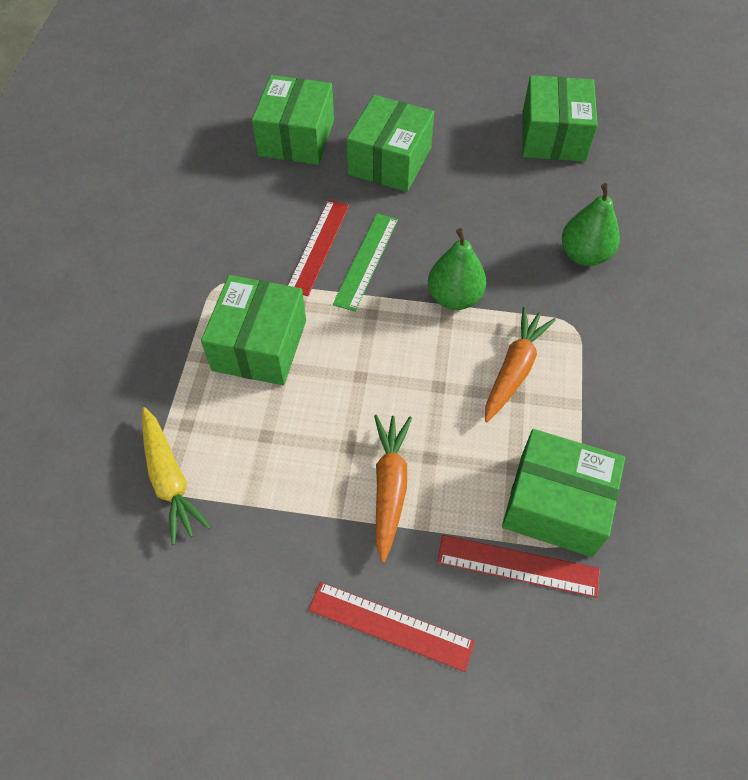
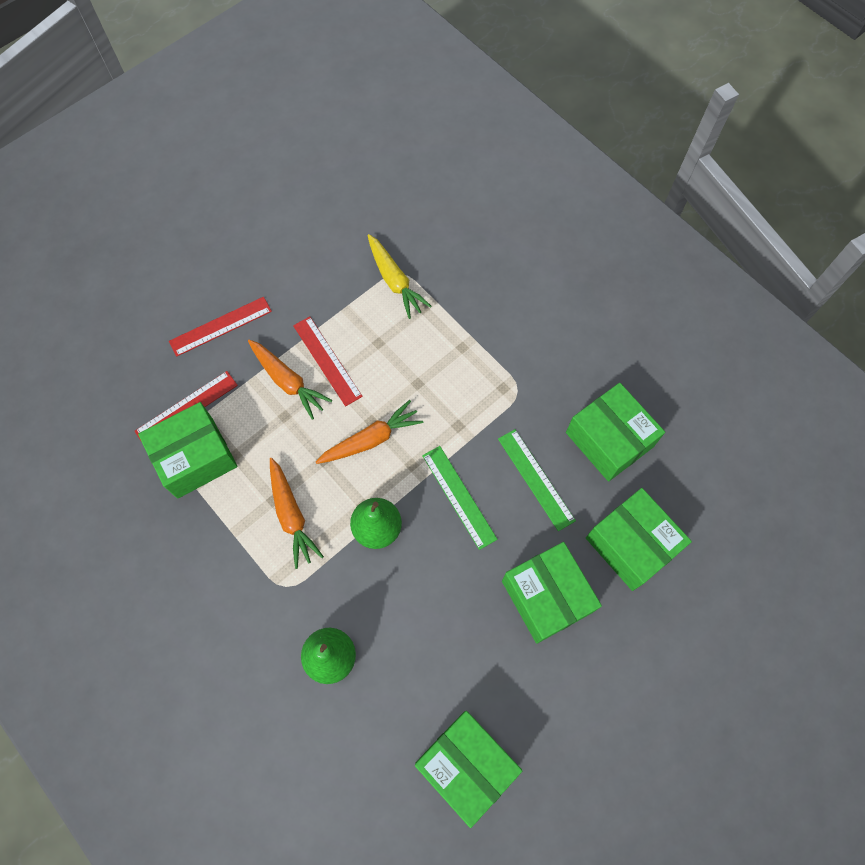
camera: 130 degrees right, 10 degrees up
yellow carrot [142,407,211,545] -> yellow carrot turned 135 degrees counterclockwise [367,234,432,319]
green box [201,275,306,385] -> green box moved to [566,383,665,482]
red ruler [288,200,349,296] -> red ruler moved to [293,316,363,406]
none -> orange carrot [316,400,423,464]
none -> green ruler [498,429,576,531]

